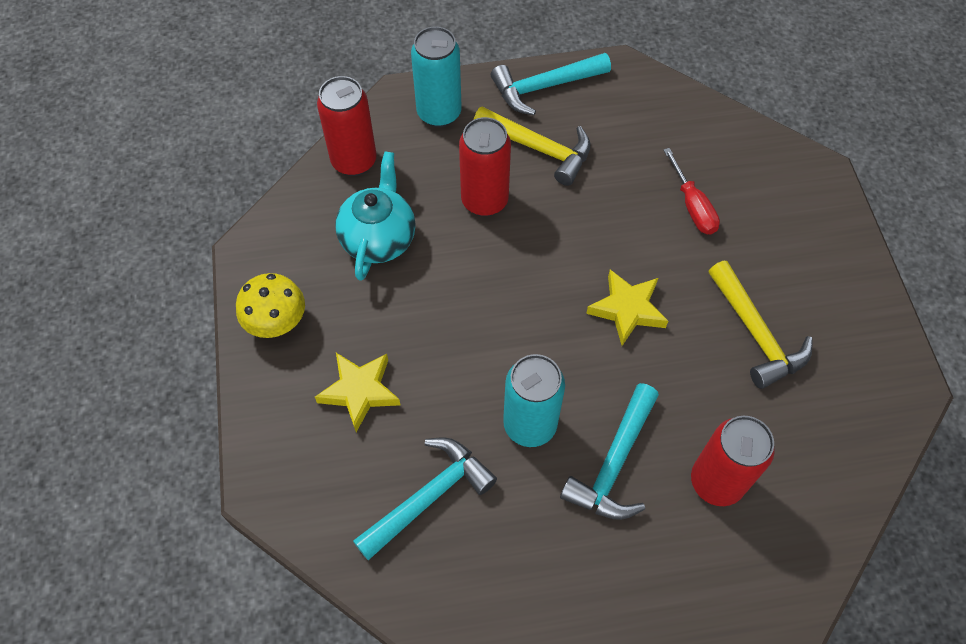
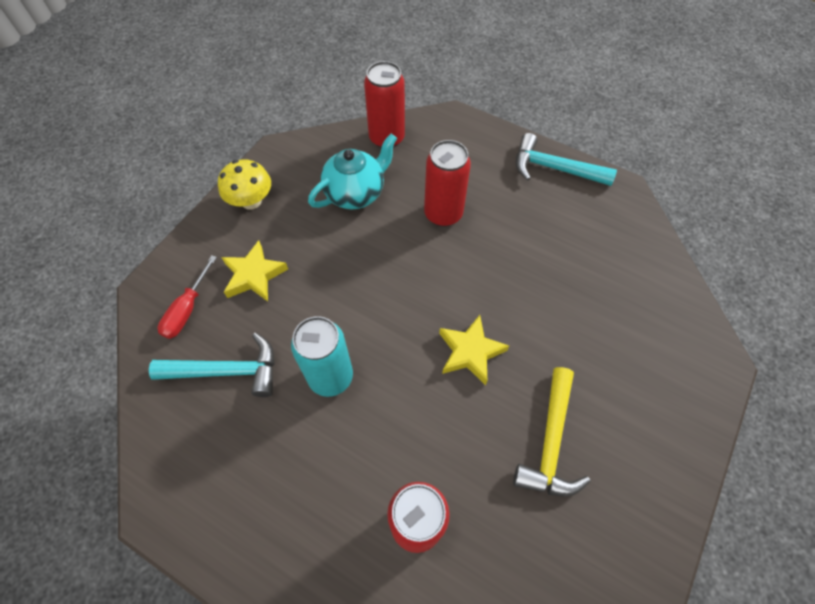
camera: 40 degrees right, 0 degrees up
turquoise can [411,27,462,127] -> none
yellow hammer [474,107,591,186] -> none
turquoise hammer [560,383,659,520] -> none
red screwdriver [663,148,720,234] -> red screwdriver moved to [158,255,217,339]

